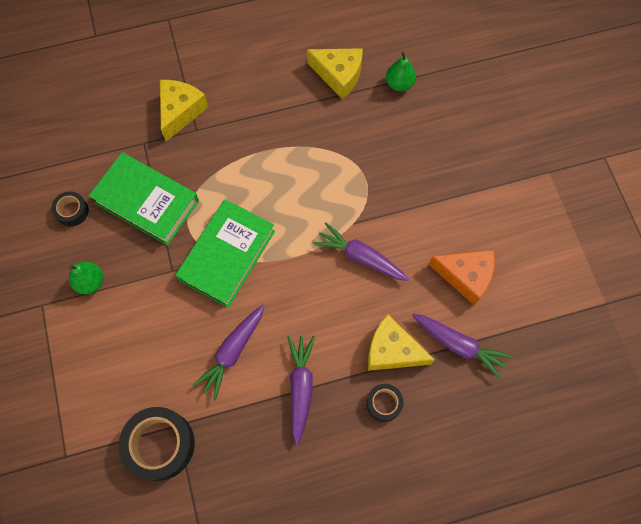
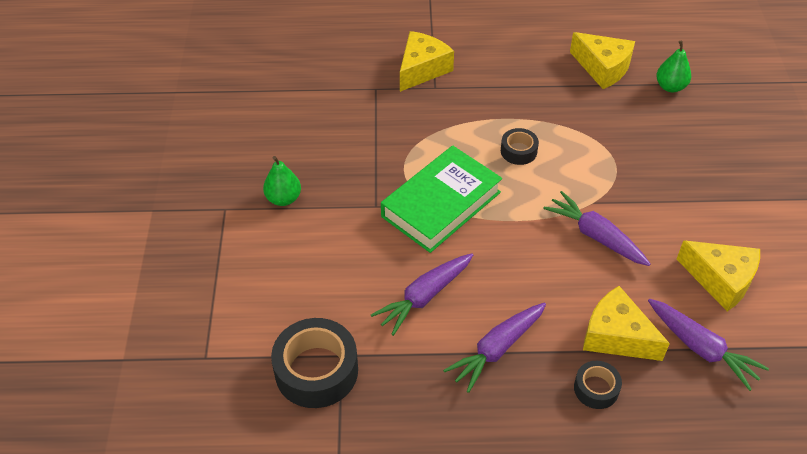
camera: 15 degrees right, 20 degrees down
black tape [51,191,89,227] -> black tape moved to [501,128,539,165]
green book [89,152,199,245] -> none
purple carrot [287,336,315,445] -> purple carrot turned 150 degrees counterclockwise [443,303,546,393]
orange cheese [429,250,495,305] -> yellow cheese [677,240,760,311]

